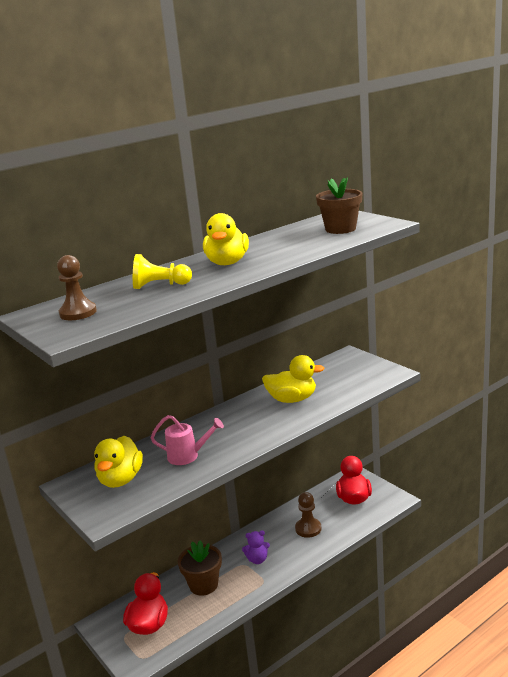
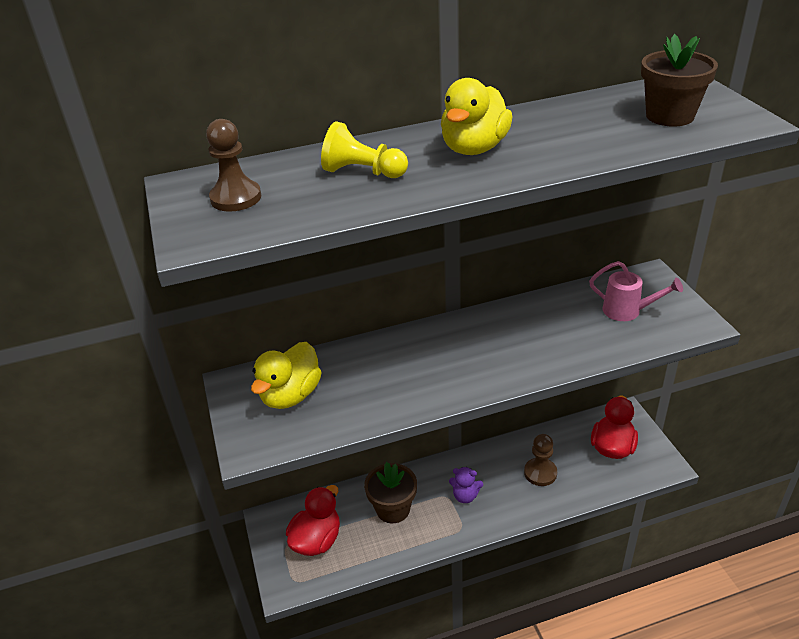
camera: 20 degrees right, 15 degrees up
pink watering can [151,415,224,465] -> pink watering can moved to [589,261,683,321]
yellow duck [262,355,324,403] -> none

